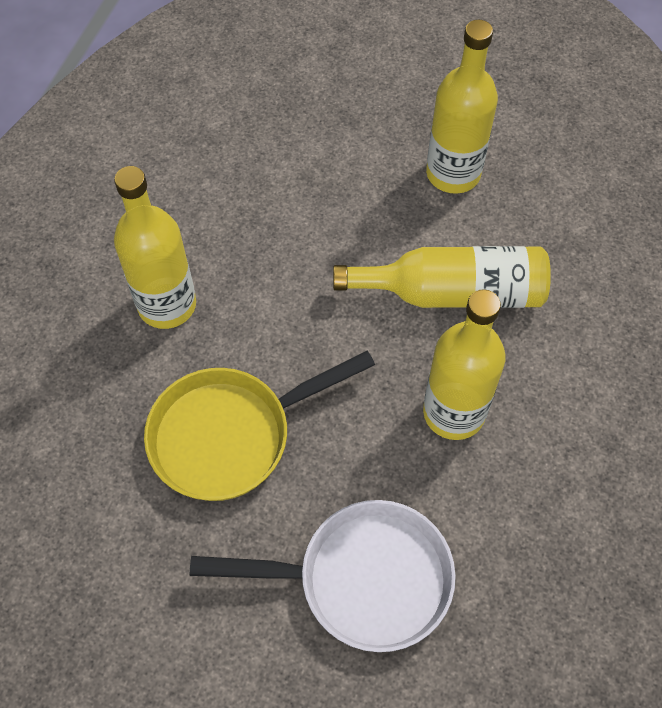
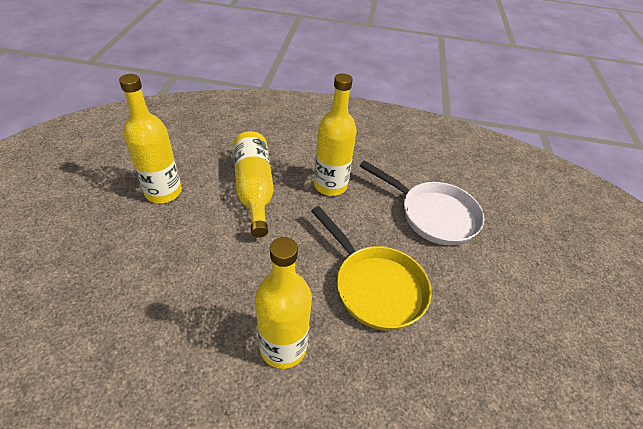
camera: 105 degrees left, 15 degrees down
white pan [190,500,456,652] -> white pan turned 135 degrees clockwise [360,160,484,246]

